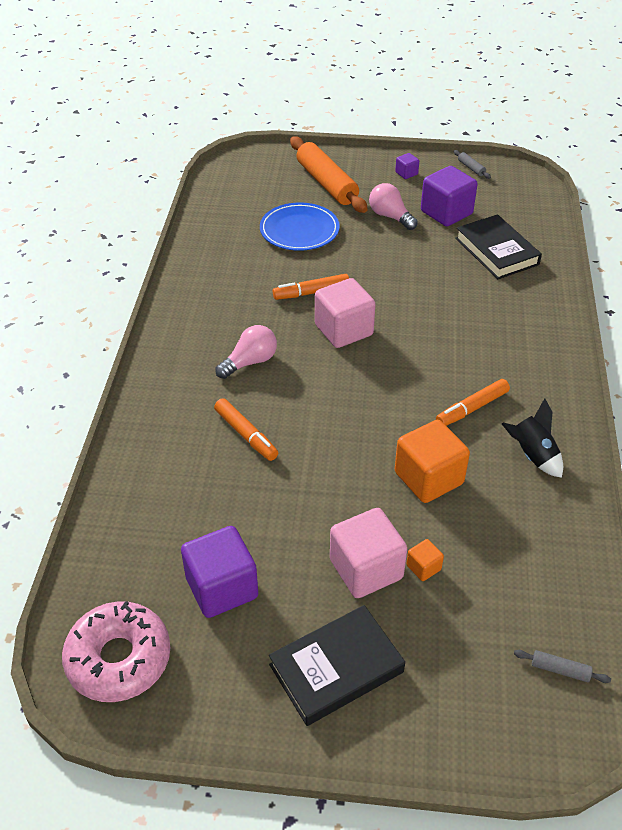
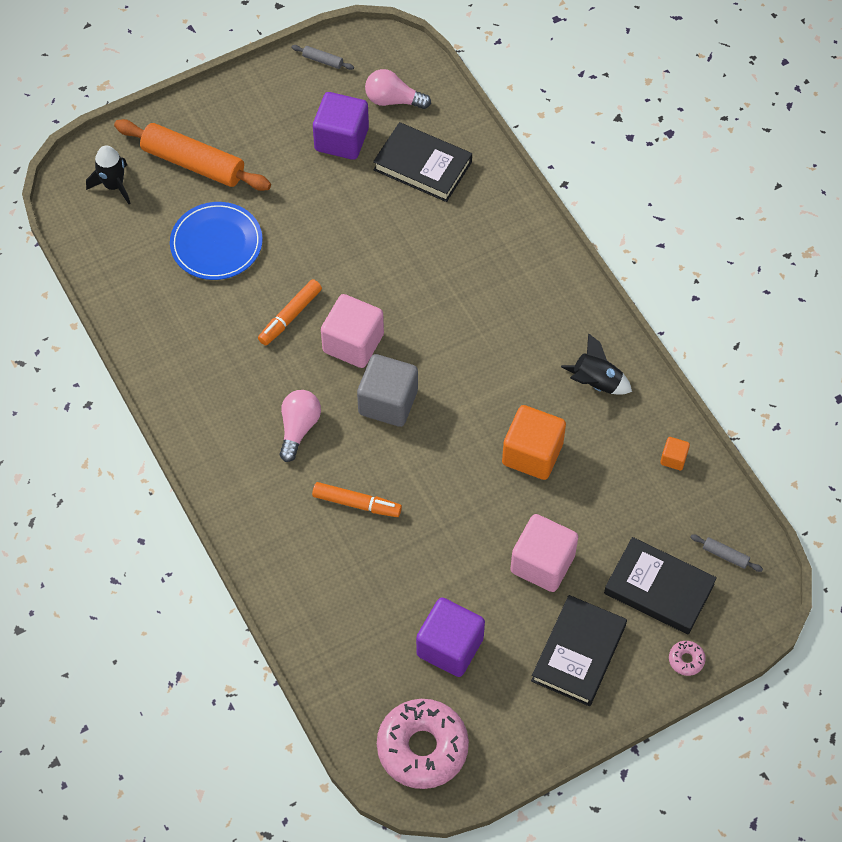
camera: 35 degrees left, 15 degrees up
pink light bulb [369,183,418,230] -> pink light bulb moved to [365,69,431,109]
purple cube [395,153,419,179] -> none
orange cube [406,539,444,581] -> orange cube moved to [660,437,690,470]
orange marker [436,379,510,426] -> none
grey rolling pin [514,650,611,683] -> grey rolling pin turned 45 degrees clockwise [690,534,763,572]
none -> black rocket [86,146,130,204]
none -> grey cube [357,354,418,427]
none -> black book [604,537,717,635]
none -> pink donut [669,641,706,676]

